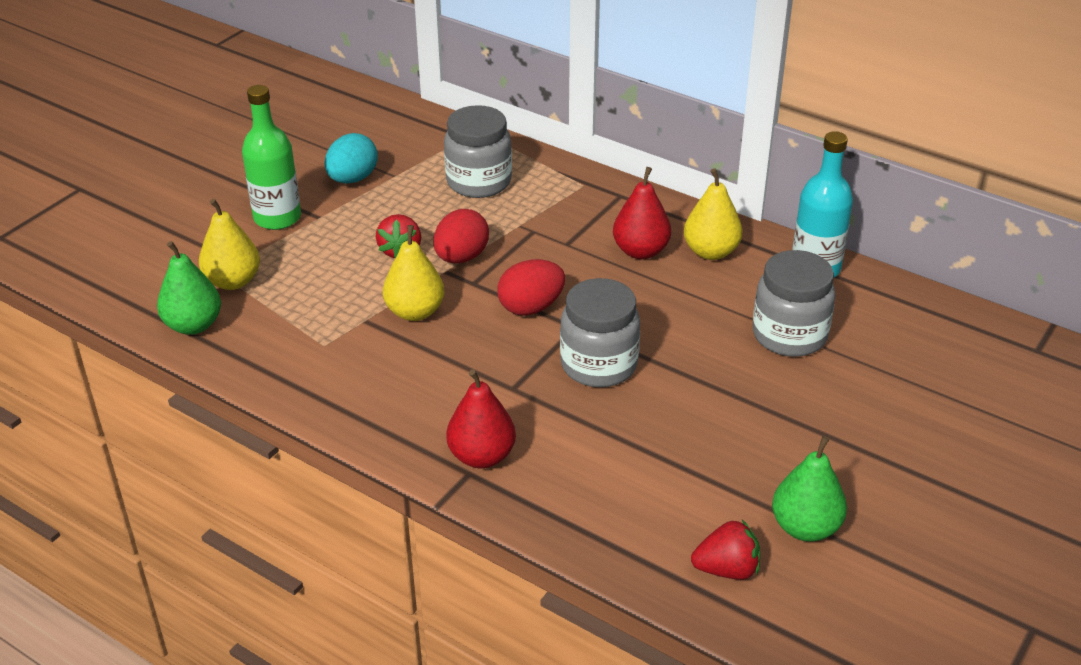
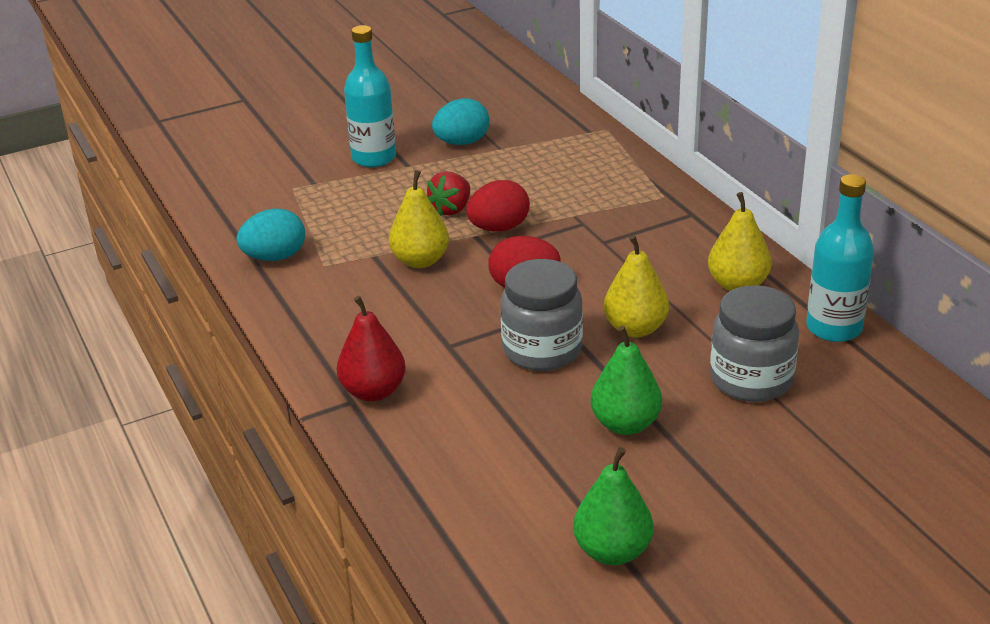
camera: 30 degrees right, 5 degrees down
green pear [157,241,221,335] -> green pear moved to [591,326,662,435]
yellow pear [199,199,260,290] -> yellow pear moved to [604,235,669,338]
green bottle [242,85,301,230] -> turquoise bottle [344,25,396,167]
grey jar [444,105,512,198] -> none
red pear [613,167,671,259] -> none
red strawberry [691,520,760,580] -> none
none -> turquoise egg [236,209,305,261]

